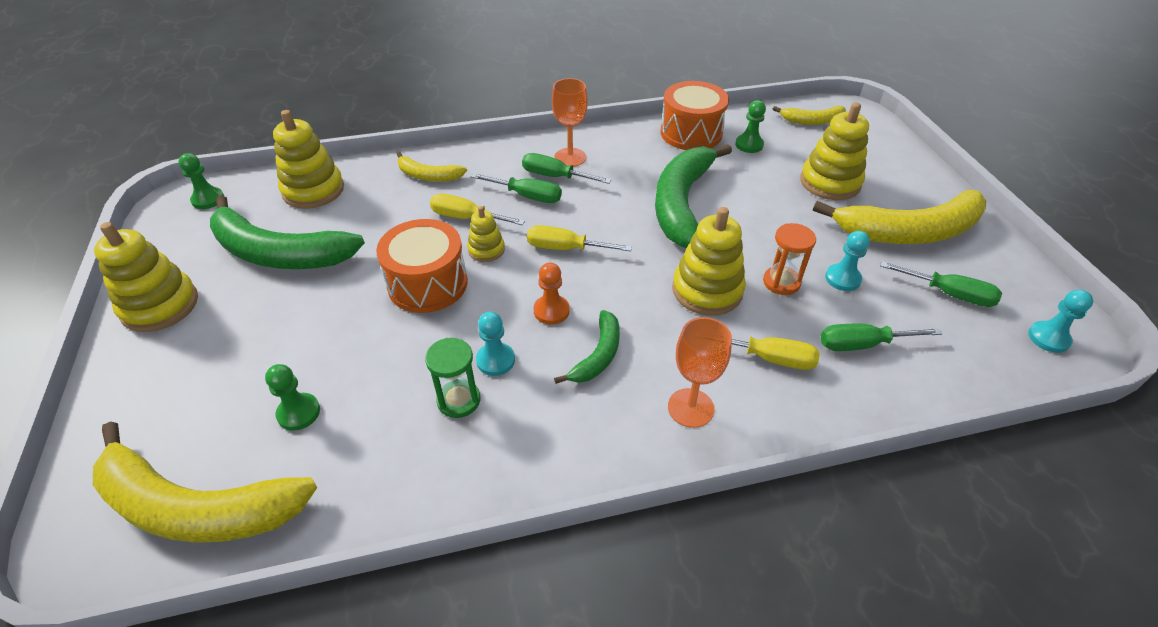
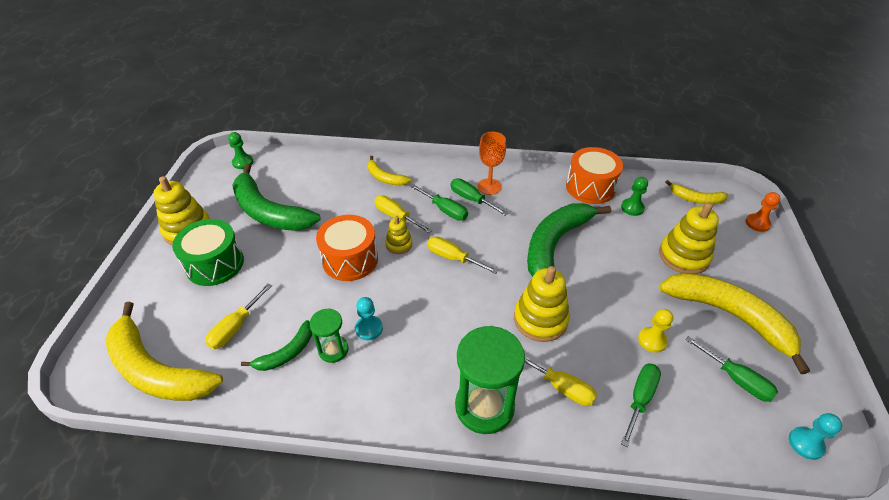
camera: 20 degrees right, 0 degrees up
green pawn [265,364,320,431] -> yellow screwdriver [205,284,272,349]
yellow stacking toy [273,110,344,209] -> none
orange pawn [534,262,570,325] -> orange pawn moved to [746,192,781,232]
green banana [554,310,620,384] -> green banana moved to [241,320,312,371]
orange goblet [668,317,732,428] -> green hourglass [455,326,525,434]
orange hourglass [763,223,816,295] -> none
yellow banana [813,190,986,244] -> yellow banana turned 150 degrees counterclockwise [659,273,810,374]
green screwdriver [821,324,942,351] -> green screwdriver turned 105 degrees clockwise [621,363,661,447]
turquoise pawn [825,231,870,291] -> yellow pawn [638,309,673,353]
none -> green drum [172,219,244,286]

